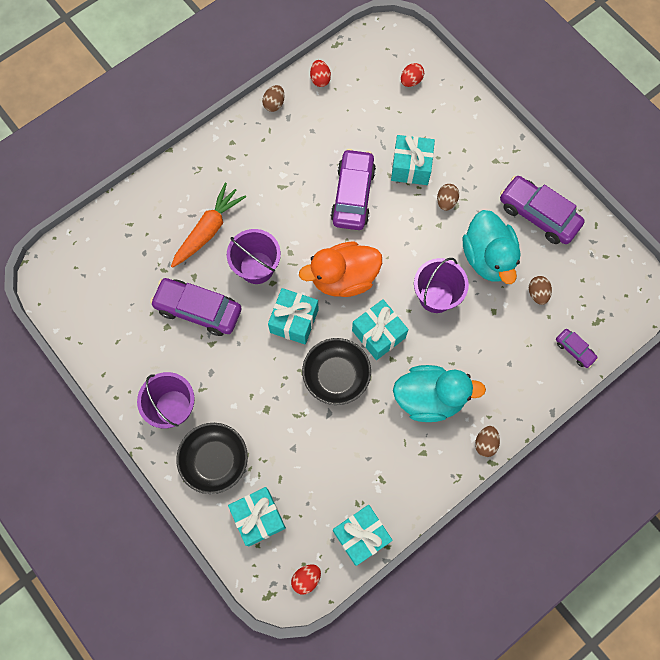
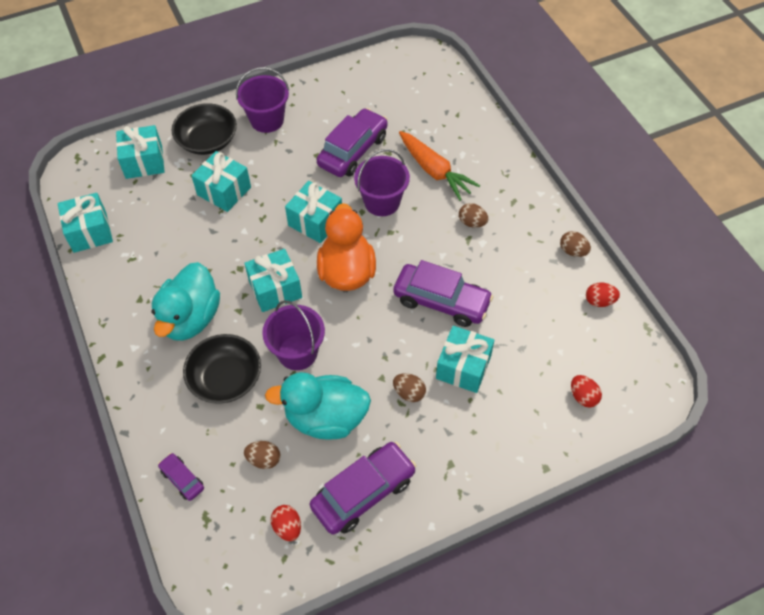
camera: 105 degrees right, 15 degrees down
red egg [291,564,321,595] -> red egg moved to [271,505,301,541]
black bowl [302,338,371,405] -> black bowl moved to [183,334,261,404]
brown egg [475,426,500,457] -> brown egg moved to [459,203,488,228]
purple car [556,329,598,368] -> purple car turned 75 degrees clockwise [158,453,204,501]
none -> turquoise gift [191,151,251,212]

